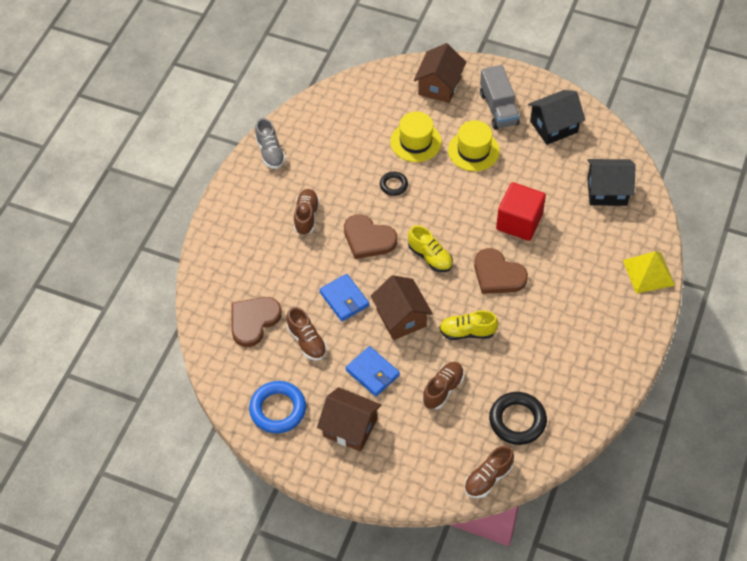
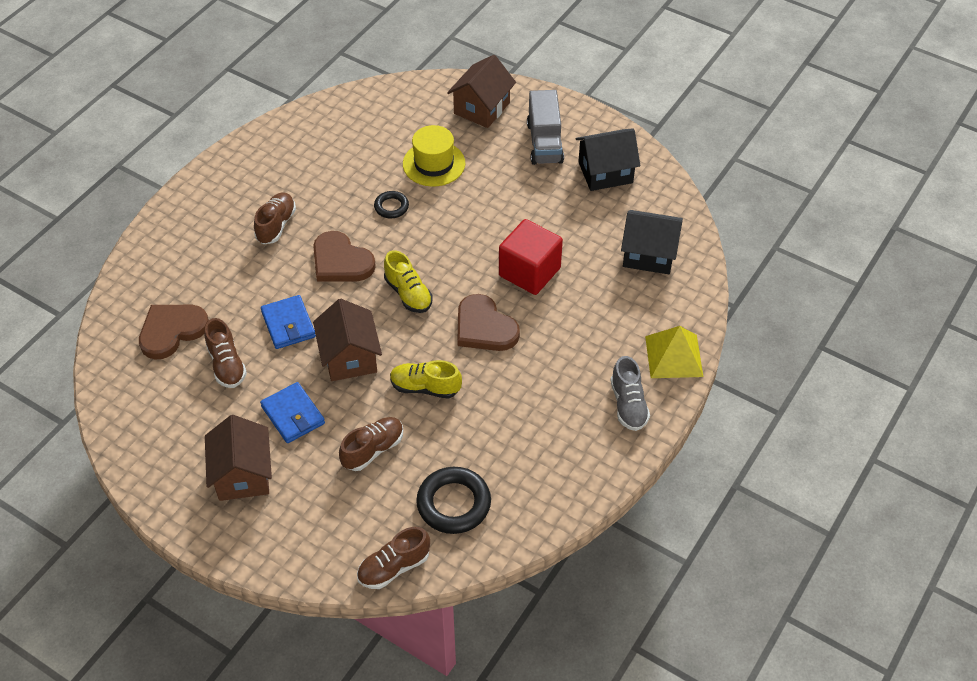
camera: 10 degrees right, 5 degrees down
blue ring [249,381,306,433] -> none
grey shoe [255,118,286,169] -> grey shoe moved to [611,356,650,431]
brown house [317,387,381,452] -> brown house turned 45 degrees clockwise [205,415,272,501]
yellow hat [448,120,500,171] -> none

